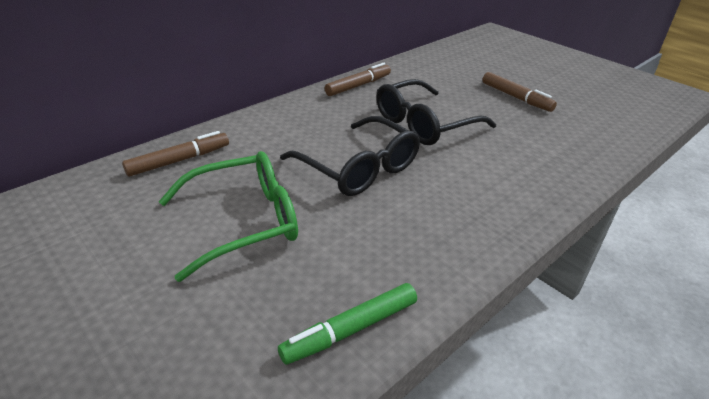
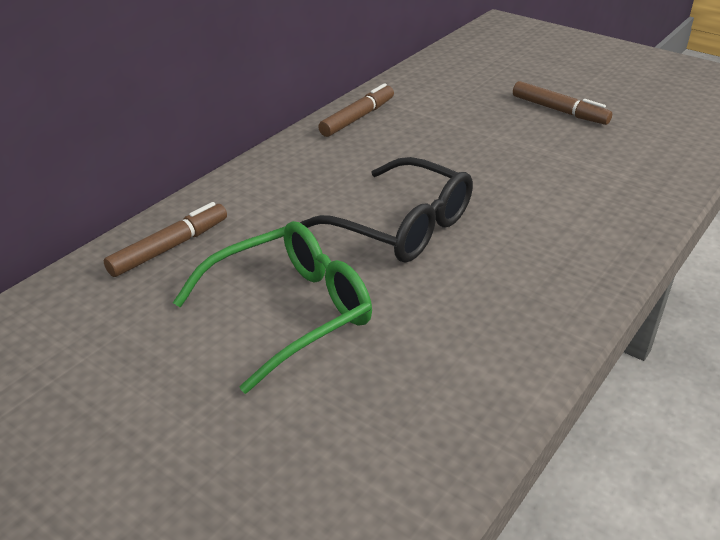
camera: 10 degrees left, 0 degrees up
green marker [278,283,417,365] -> none
black glasses [376,79,496,145] -> none

